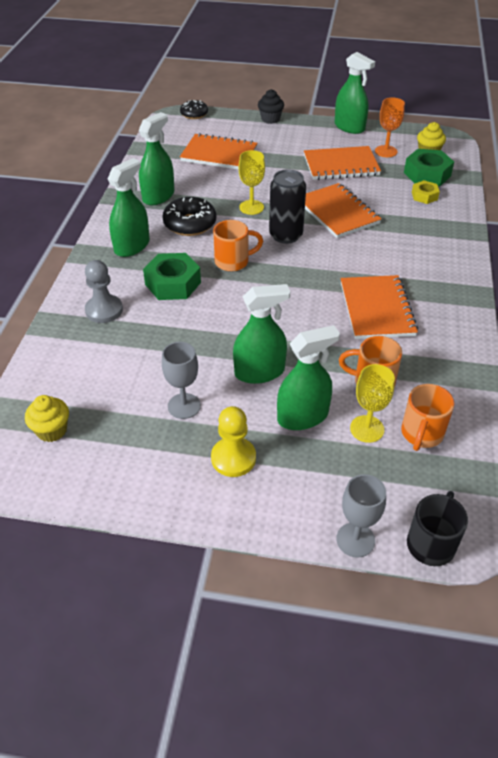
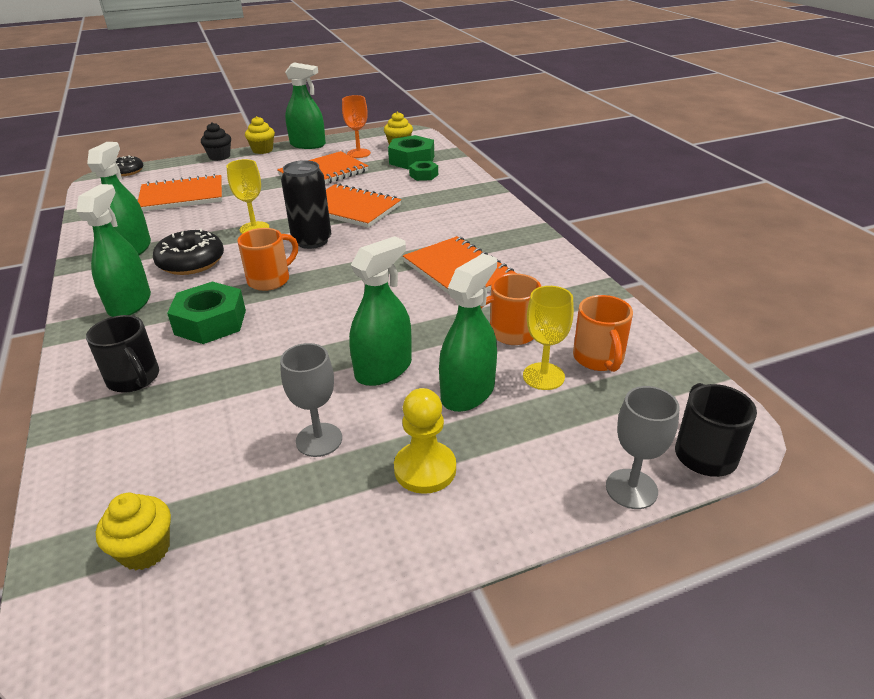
camera: 30 degrees left, 10 degrees down
grey pawn [85,260,123,323] -> black mug [86,315,159,393]
yellow nut [412,180,440,204] -> green nut [409,161,438,181]
none -> yellow cupcake [245,116,275,154]

